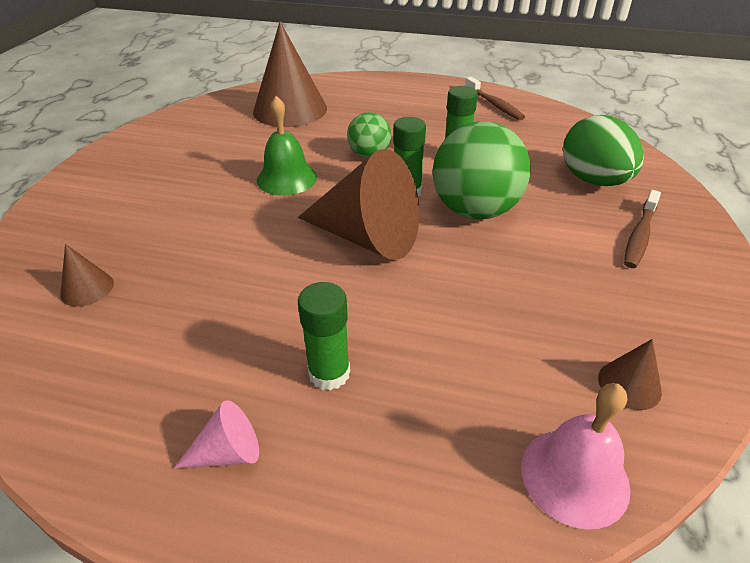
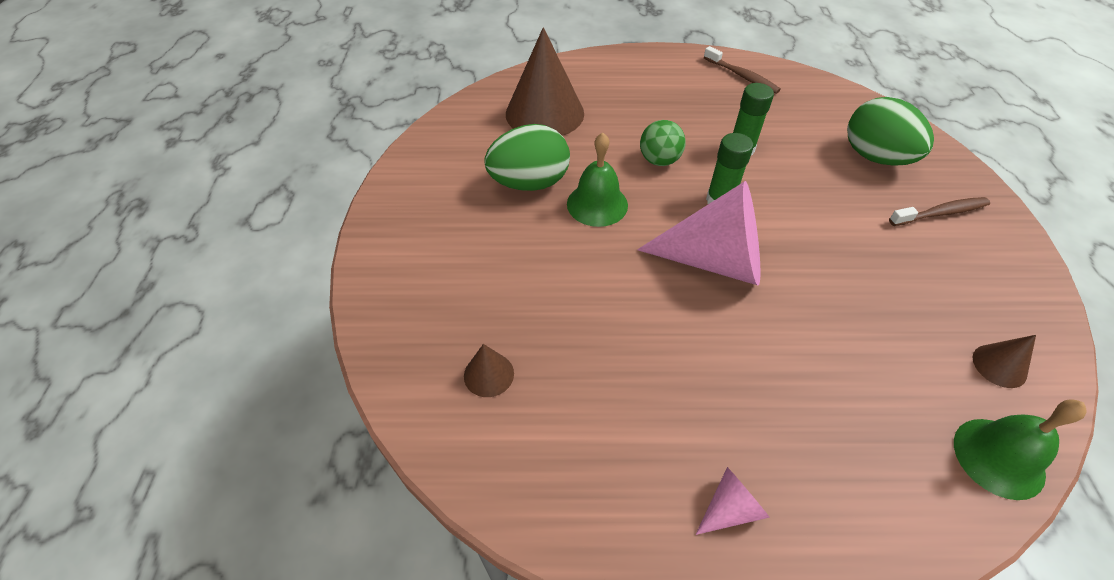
camera: 15 degrees left, 10 degrees up
brown cone [298,149,420,260] -> pink cone [637,181,760,285]
green glue stick [298,282,350,390] -> none
green ball [433,121,531,219] -> none
pink bell [521,383,631,529] -> green bell [954,399,1087,500]
brown toothbrush [624,190,661,268] -> brown toothbrush turned 120 degrees counterclockwise [889,197,990,226]
none -> green egg [484,124,570,191]

